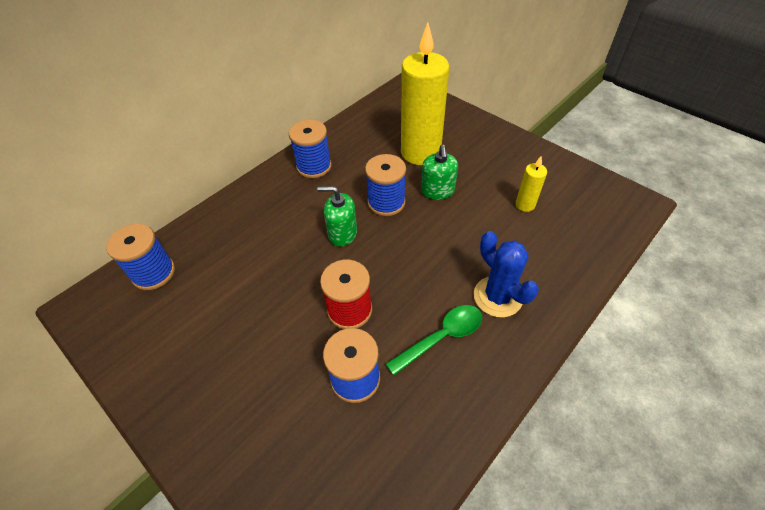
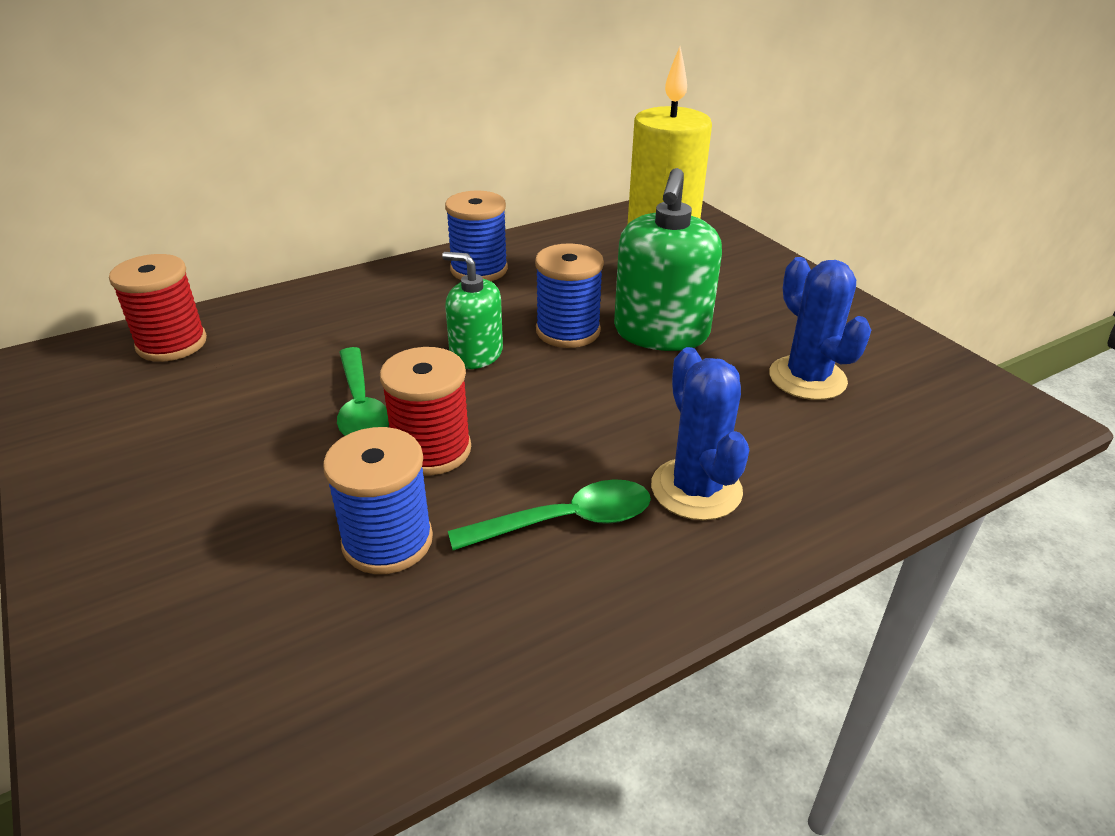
camera: 15 degrees right, 15 degrees down
blue spool [106,224,175,290] -> red spool [109,254,207,362]
green soap dispenser [421,145,458,200] -> green soap dispenser [614,168,722,351], size x1.62
yellow candle [515,156,547,212] -> blue cactus [769,257,871,400]
none -> green spoon [337,347,389,436]

